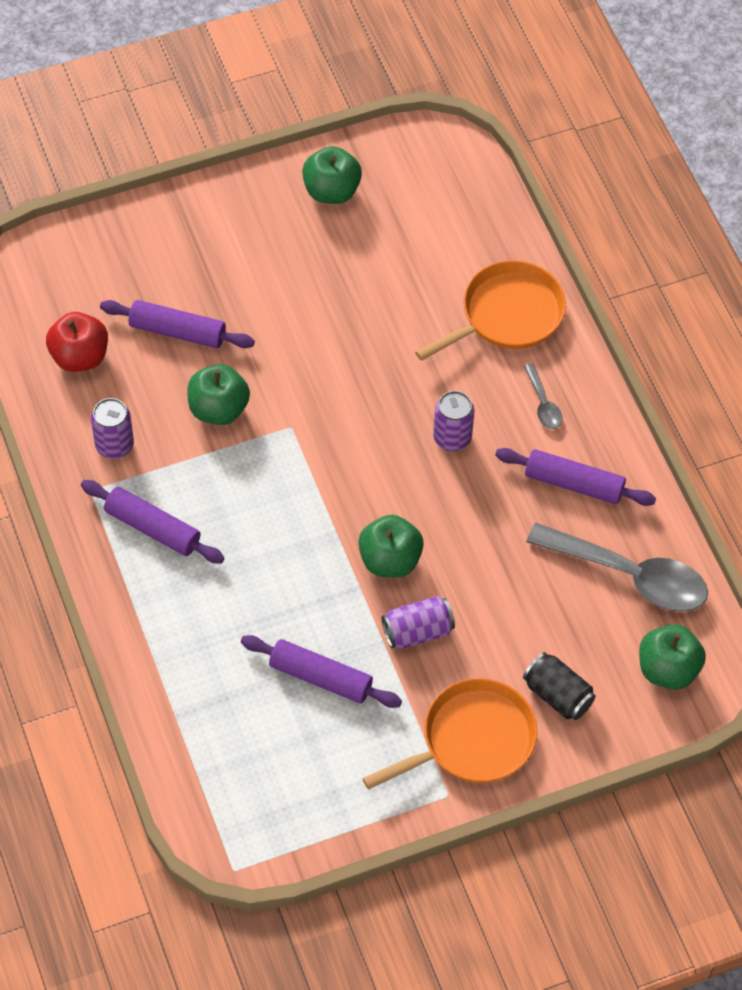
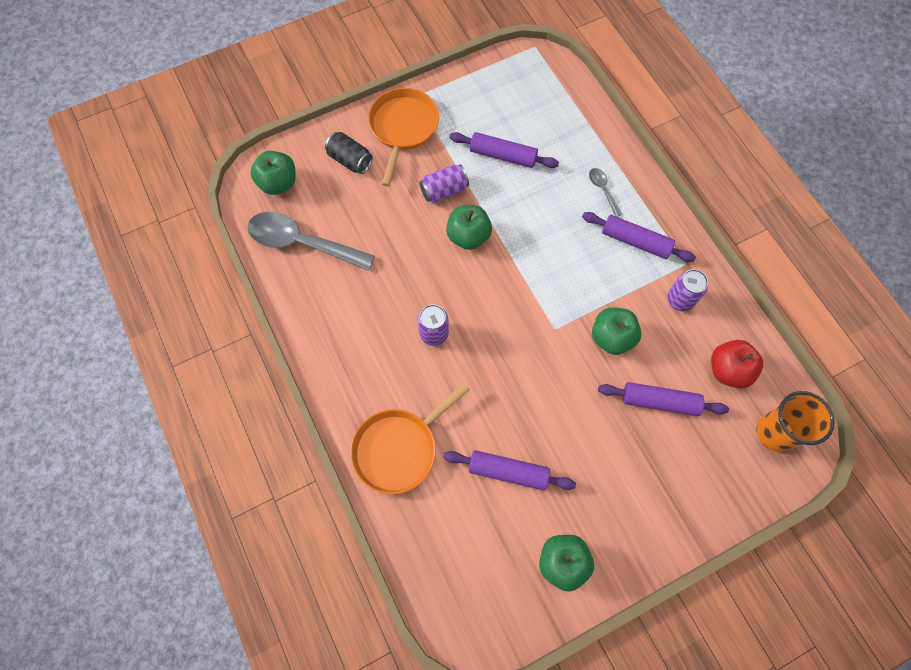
camera: 175 degrees right, 10 degrees up
orange pan [362,678,538,789] -> orange pan turned 135 degrees clockwise [368,88,439,187]
purple rolling pin [495,448,656,506] -> purple rolling pin moved to [443,450,576,490]
grey spoon [523,363,563,429] -> grey spoon moved to [589,168,622,217]
none -> orange cup [756,391,835,452]

